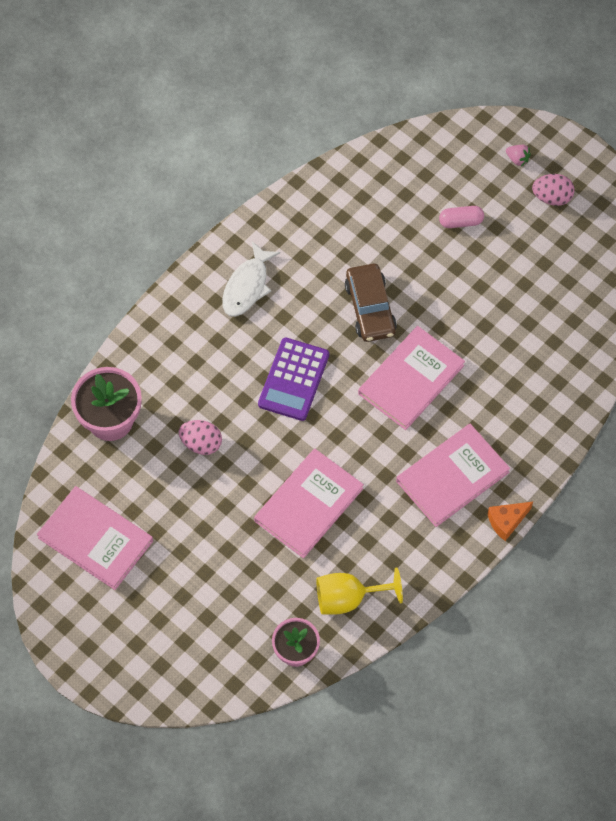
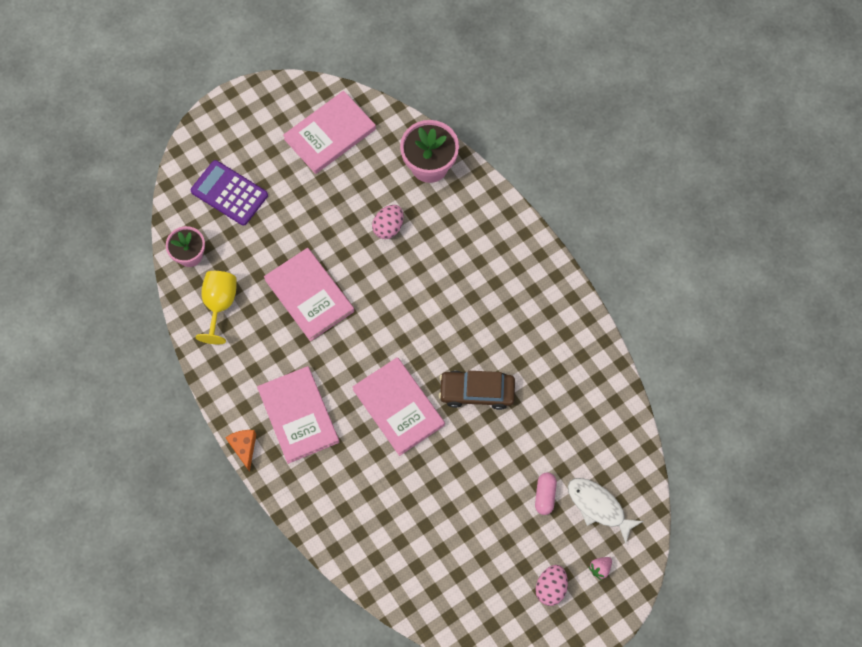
camera: 105 degrees right, 5 degrees up
white fish [222,241,280,317] -> white fish moved to [568,478,644,544]
purple calculator [258,337,329,421] -> purple calculator moved to [191,160,268,226]

